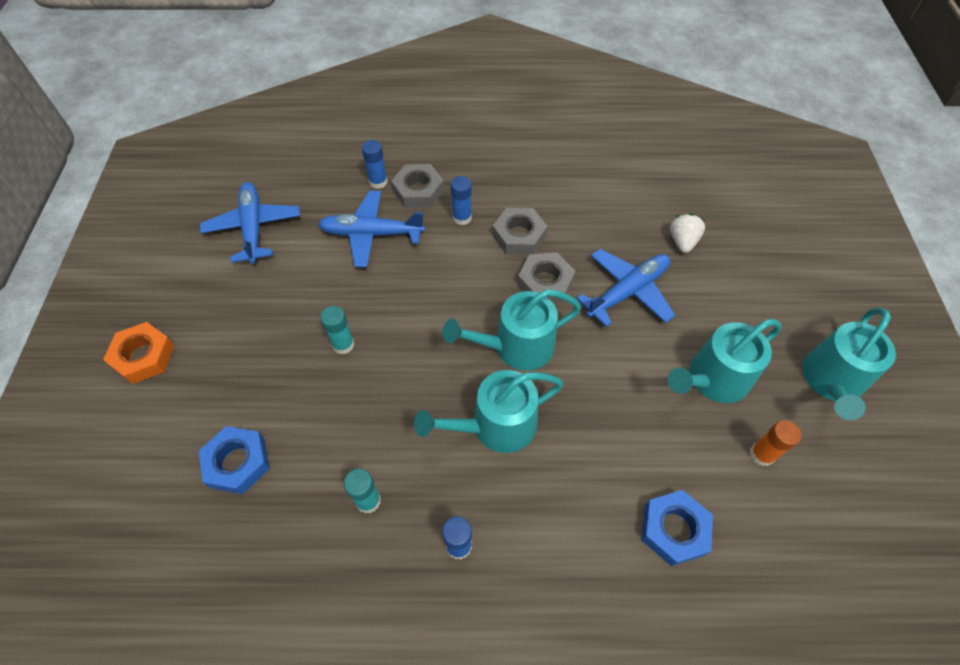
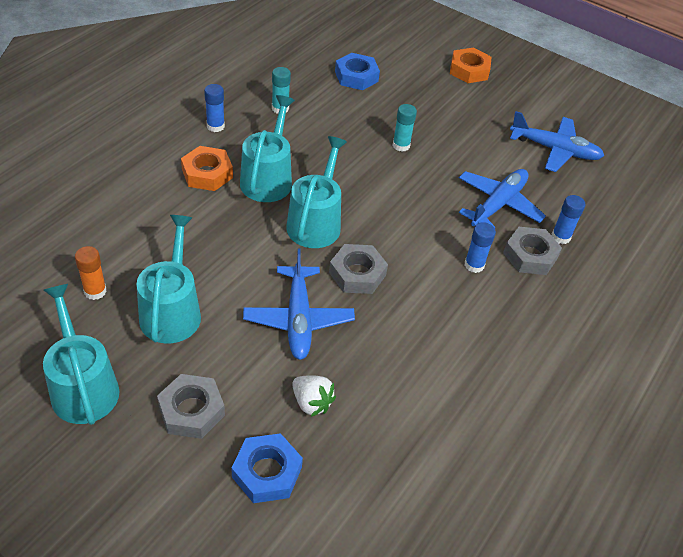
camera: 120 degrees right, 10 degrees down
grey nut [492,208,548,255] -> grey nut moved to [157,374,225,439]
blue nut [642,490,713,566] -> blue nut moved to [231,433,303,503]
none -> orange nut [181,146,233,191]

